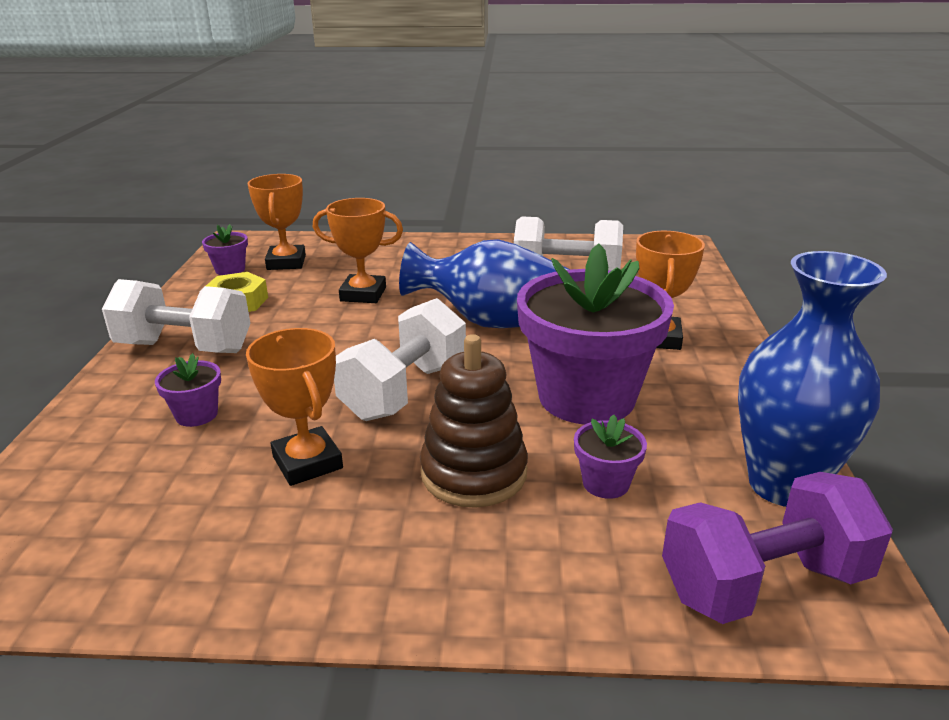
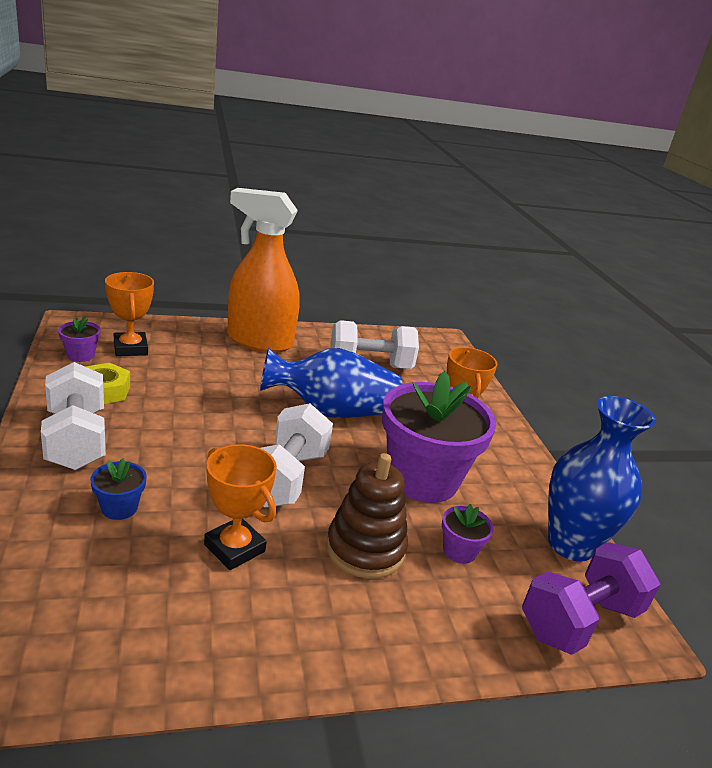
camera: 20 degrees left, 0 degrees up
white dumbbell [102,279,251,353] -> white dumbbell turned 75 degrees clockwise [41,362,106,470]
purple flower pot [155,353,221,427] -> blue flower pot [90,458,147,520]
orange trophy [313,198,403,303] -> none
none -> orange spray bottle [228,188,300,352]

